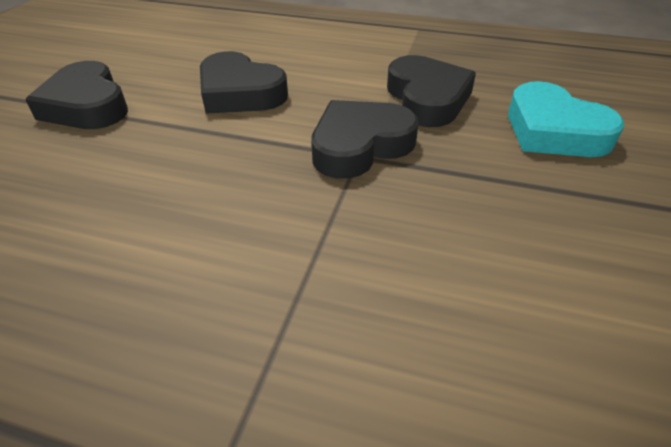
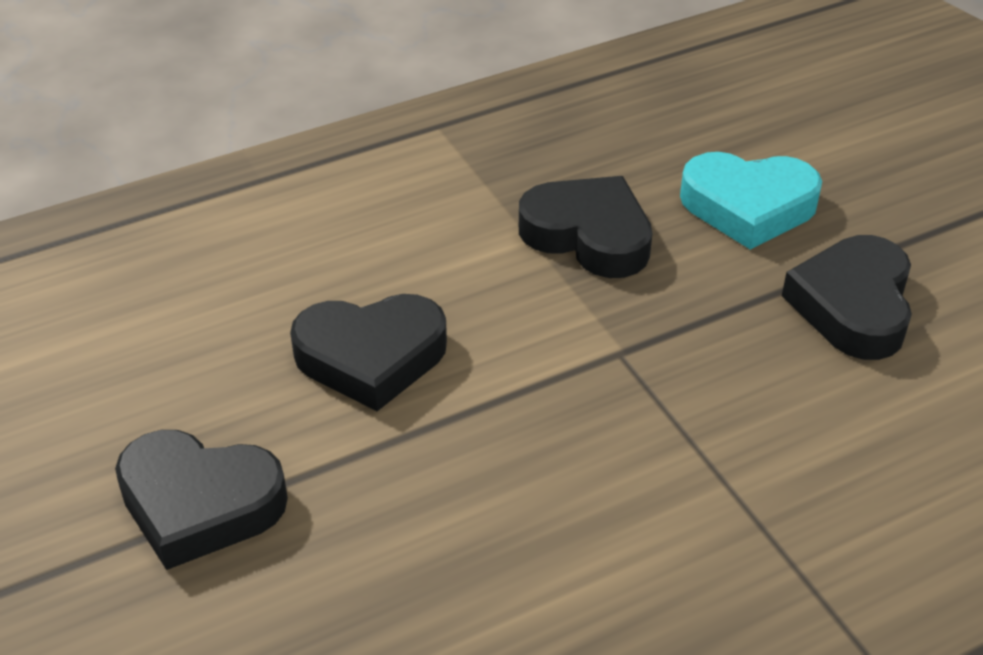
camera: 45 degrees left, 0 degrees up
black heart [311,100,419,179] -> black heart moved to [782,235,912,360]

